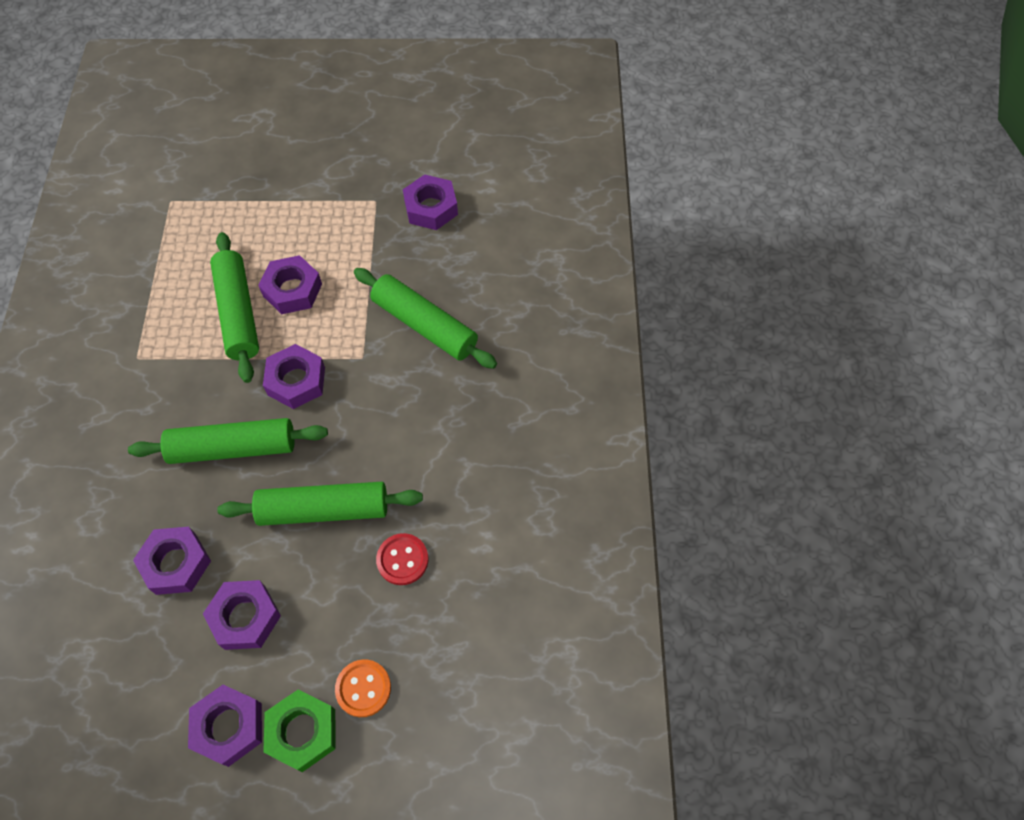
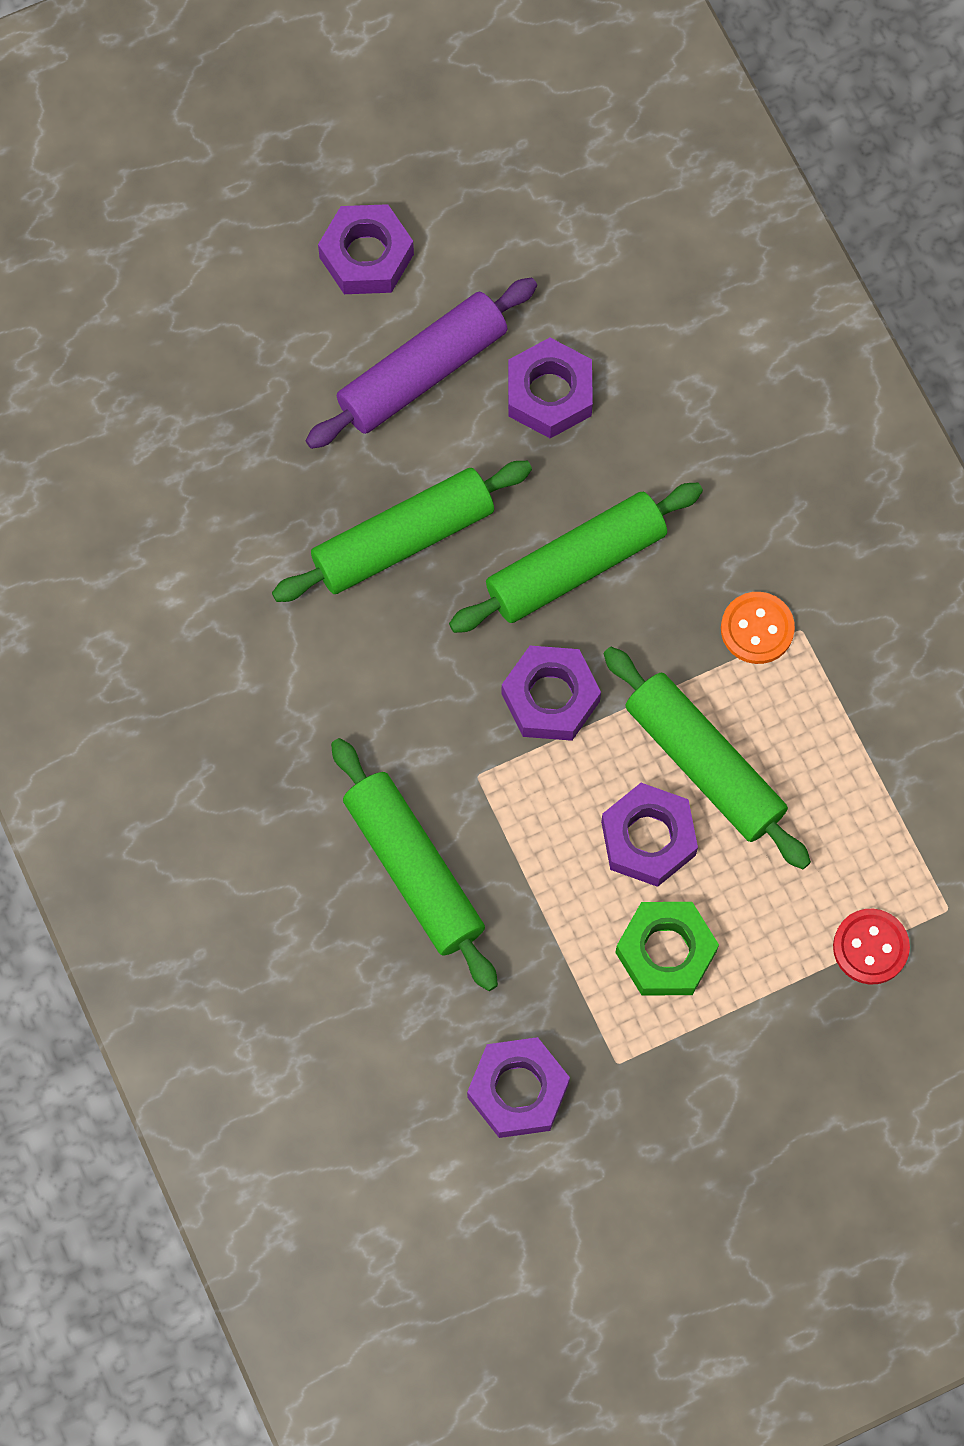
camera: 155 degrees right, 10 degrees up
purple nut [203,580,281,650] -> purple rolling pin [306,277,537,449]
green nut [263,690,336,772] -> green nut moved to [615,902,719,996]
orange button [335,659,391,717] -> orange button moved to [721,592,795,664]
green rolling pin [354,268,497,369] -> green rolling pin turned 45 degrees clockwise [331,738,498,991]
red button [376,533,428,585] -> red button moved to [833,909,910,985]

